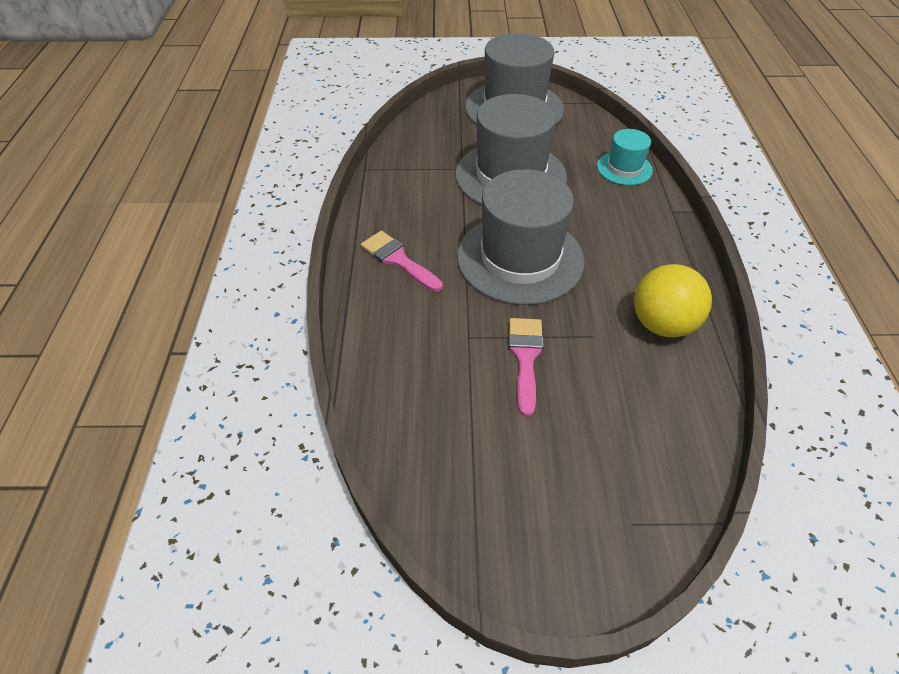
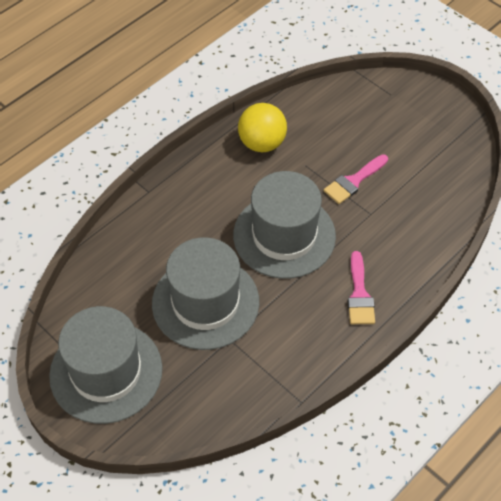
camera: 135 degrees left, 5 degrees up
turquoise hat [597,129,653,185] -> none

